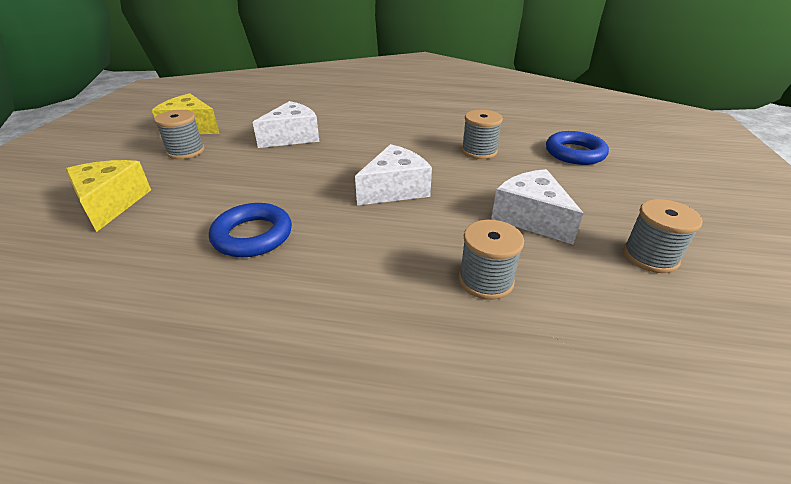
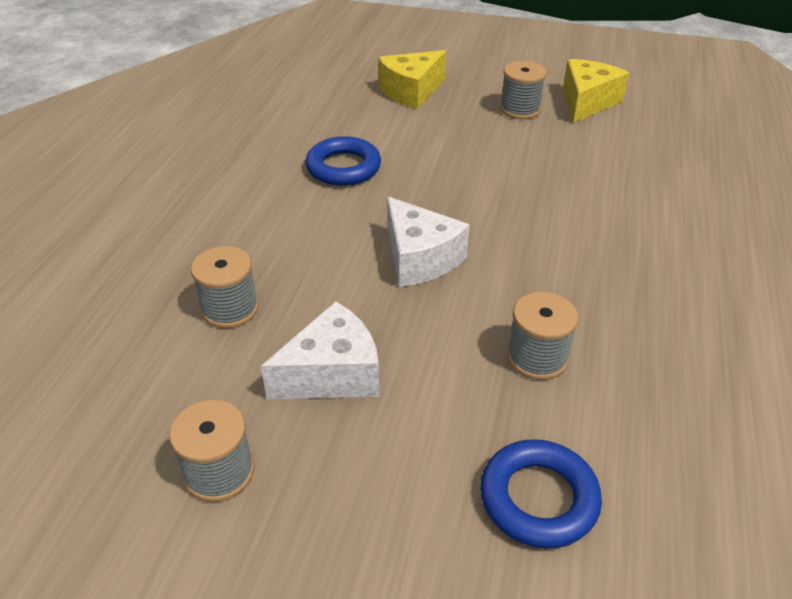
camera: 95 degrees right, 5 degrees up
yellow cheese [65,160,151,232] -> yellow cheese turned 150 degrees clockwise [378,50,446,109]
white cheese [252,101,320,148] -> none

